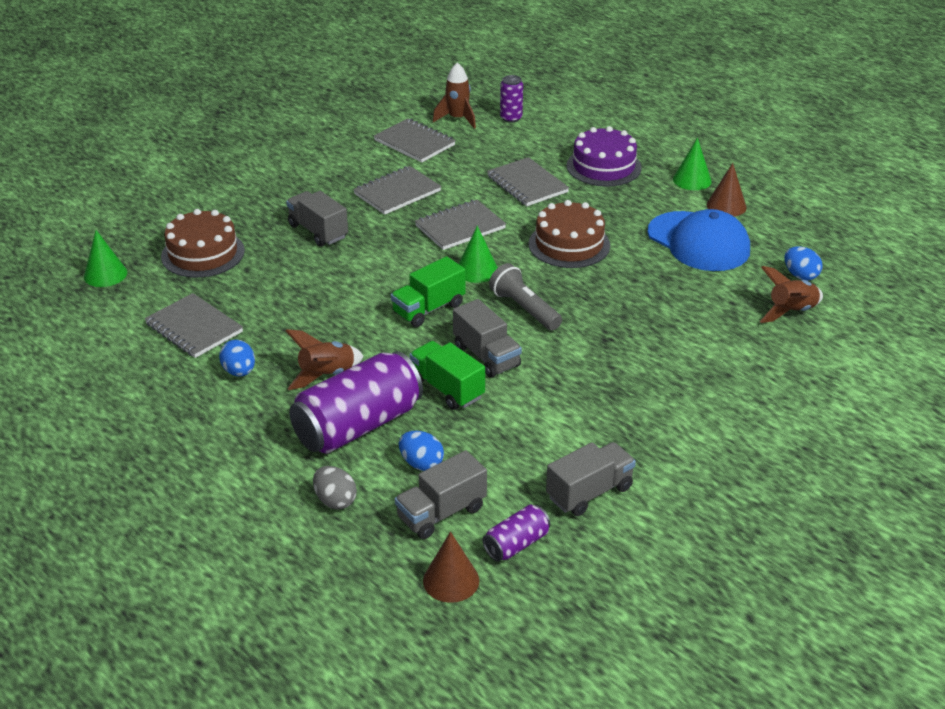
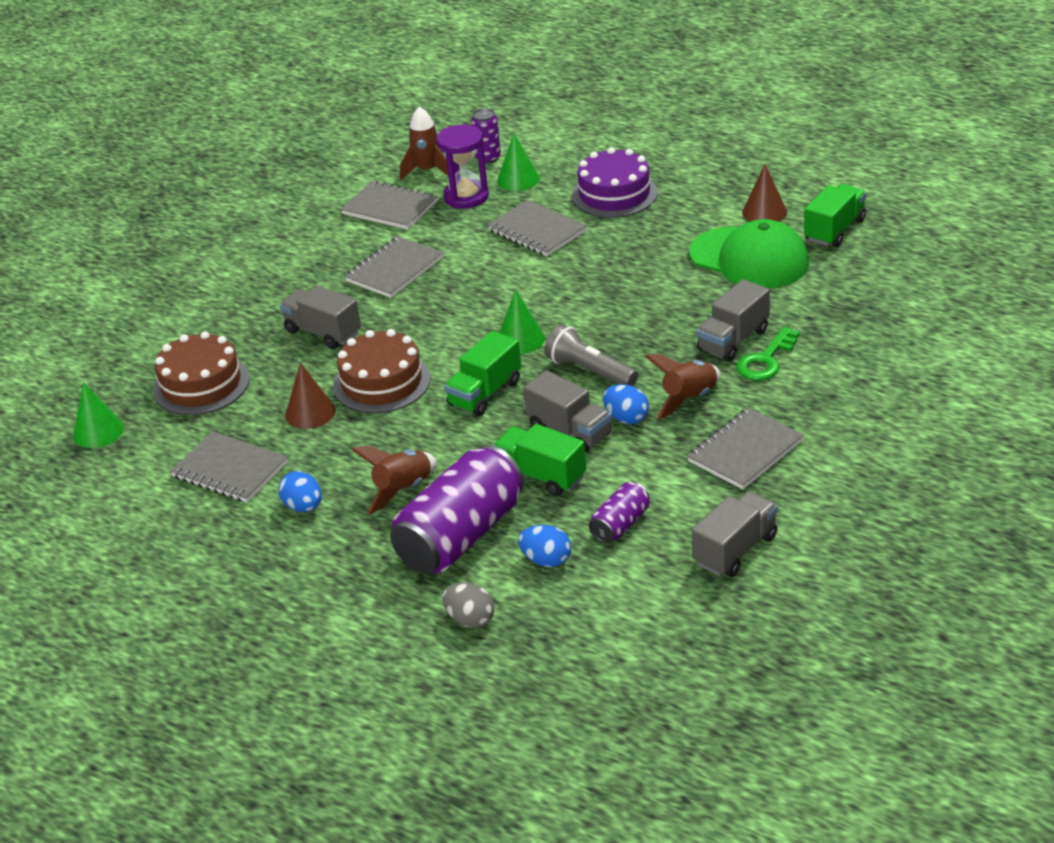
camera: 10 degrees left, 0 degrees up
grey truck [395,450,487,539] -> grey truck moved to [697,279,770,361]
grey notebook [415,200,506,250] -> grey notebook moved to [687,408,804,489]
brown cone [423,531,479,603] -> brown cone moved to [285,363,335,429]
purple can [483,505,550,561] -> purple can moved to [589,482,650,544]
brown cake [529,200,610,268] -> brown cake moved to [333,329,431,413]
blue cap [647,209,750,271] -> green cap [689,219,809,288]
green cone [673,138,712,190] -> green cone moved to [497,134,540,191]
brown rocket [760,266,823,323] -> brown rocket moved to [645,354,721,419]
blue egg [784,246,823,281] -> blue egg moved to [603,384,649,424]
none -> purple hourglass [436,125,489,209]
none -> green key [736,327,800,380]
none -> green truck [804,184,867,247]

